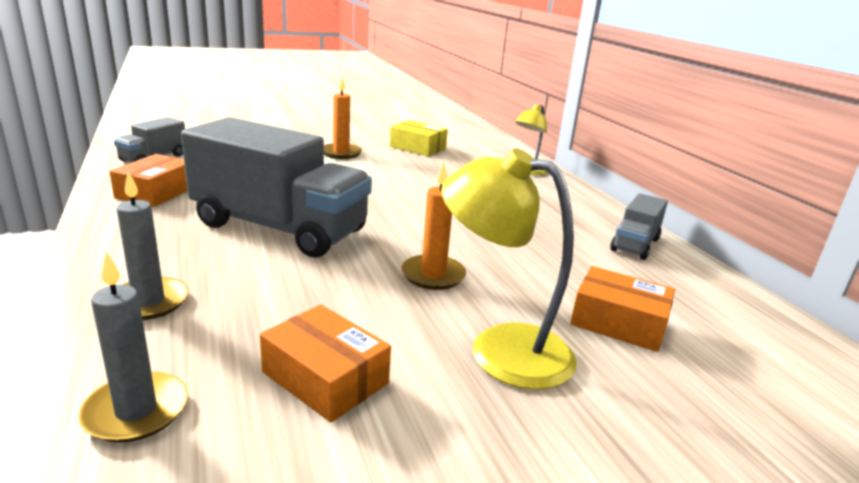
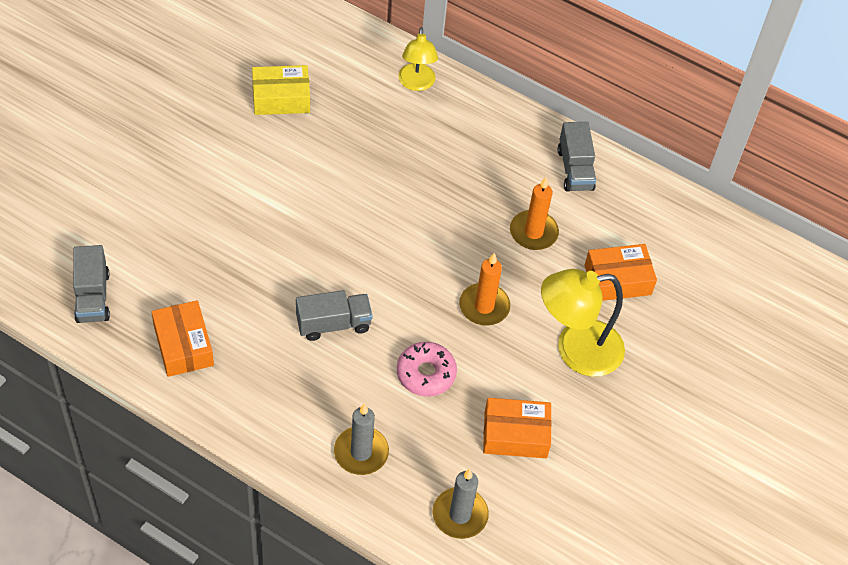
camera: 40 degrees left, 30 degrees up
grey truck [181,117,372,257] -> grey truck [296,290,373,341], size x0.47
orange candle [324,77,362,159] -> orange candle moved to [510,177,559,250]
none -> pink donut [397,342,457,396]

